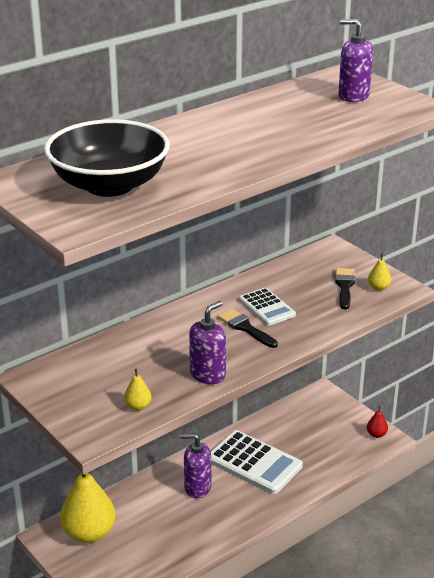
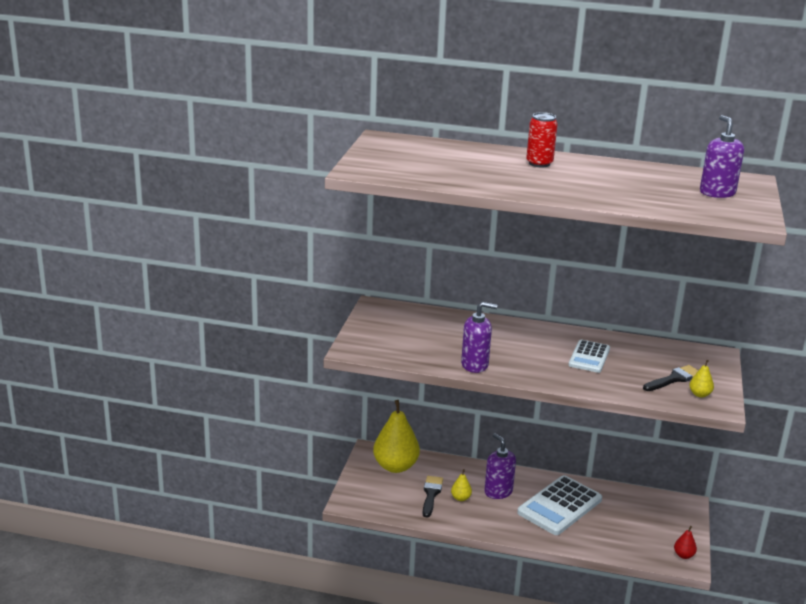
camera: 50 degrees right, 5 degrees down
black bowl [45,119,170,197] -> none
yellow pear [124,369,151,410] -> yellow pear moved to [451,469,472,501]
white calculator [211,430,303,494] -> white calculator turned 45 degrees clockwise [517,475,602,535]
black brush [218,309,278,348] -> black brush moved to [423,476,443,518]
none -> red can [526,112,558,167]

